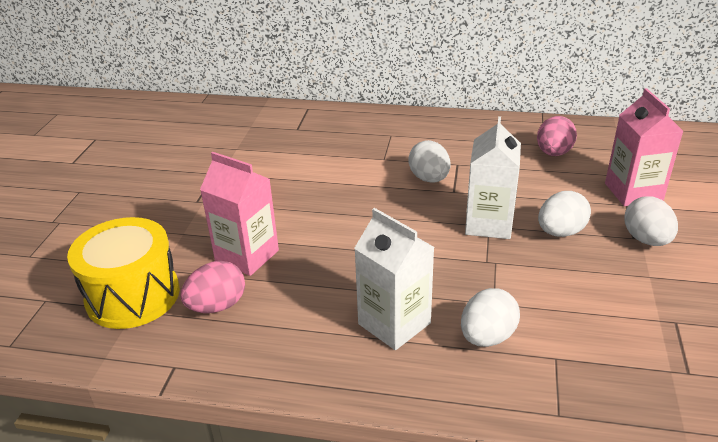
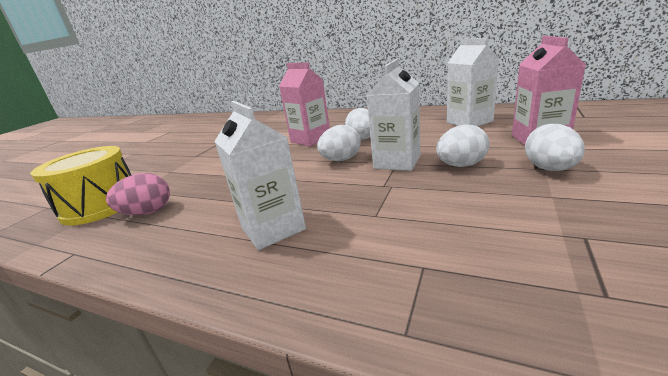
camera: 15 degrees right, 10 degrees down
pink carton [200,152,279,276] -> pink carton moved to [279,62,330,146]
white egg [461,288,520,347] -> white egg moved to [317,125,361,161]
pink egg [537,116,577,156] -> white carton [447,38,499,126]

